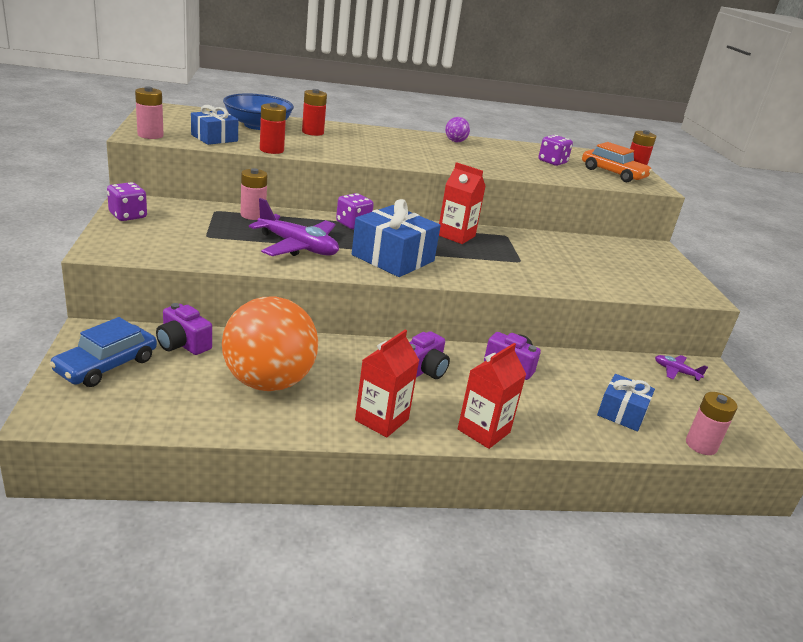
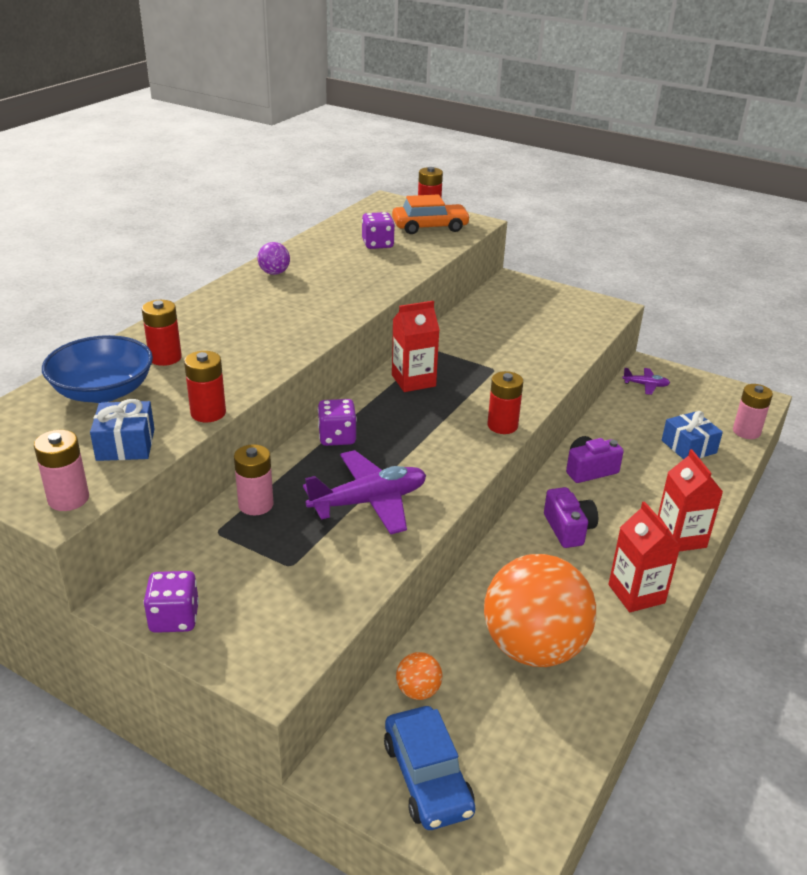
camera: 50 degrees left, 5 degrees up
purple camera [156,303,212,355] -> orange ball [396,652,442,700]
blue gift [352,199,441,277] -> none
purple plane [655,355,708,381] -> purple plane turned 150 degrees counterclockwise [622,368,670,395]
none -> red battery [488,371,523,434]

